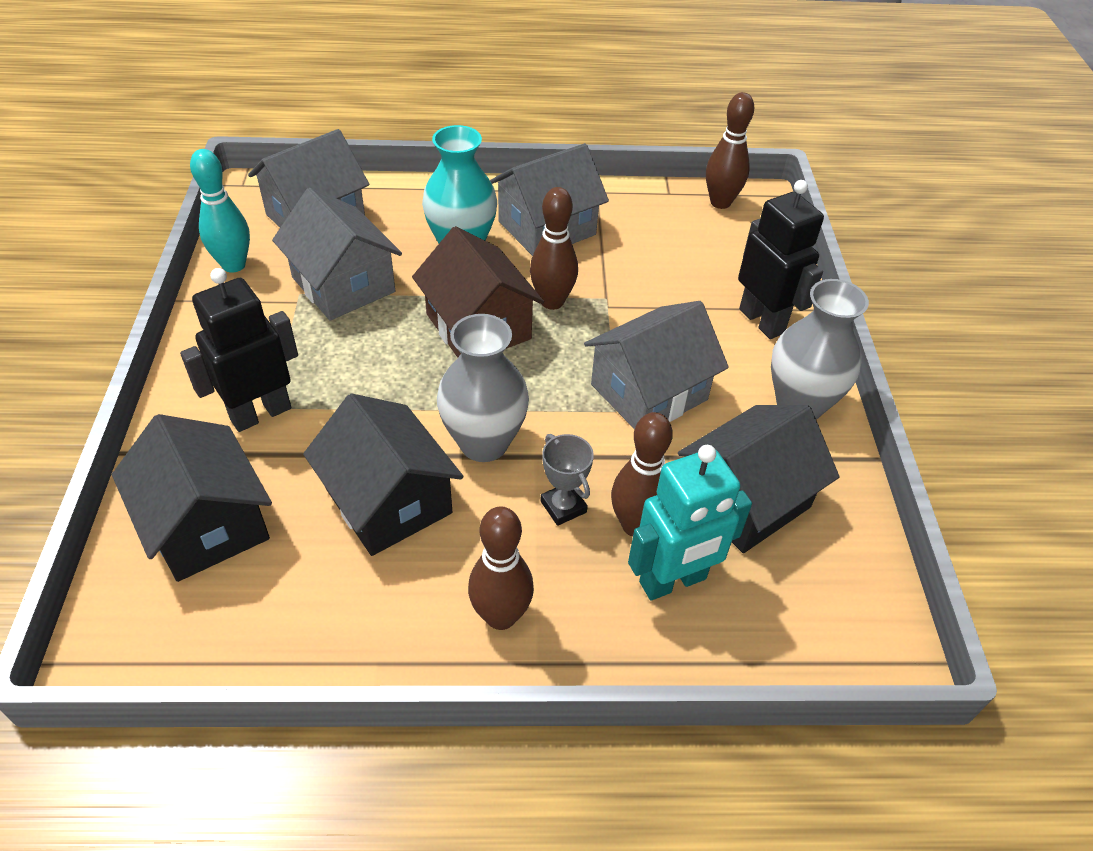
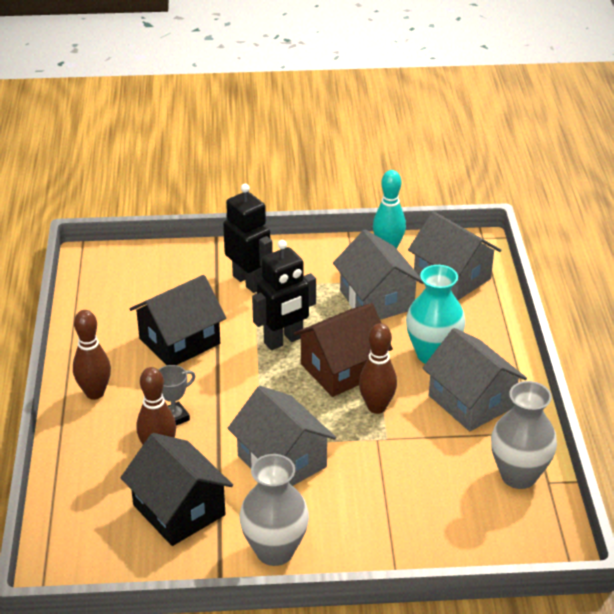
camera: 90 degrees right, 10 degrees down
black house [112,414,272,582] -> none
grey house [272,188,402,320] -> grey house turned 75 degrees counterclockwise [333,230,423,320]
grey vase [437,314,529,462] -> grey vase moved to [491,381,557,489]
turquoise robot [628,445,752,600] -> none
brown bowling pin [706,92,754,209] -> none
black robot [738,180,824,339] -> black robot moved to [252,240,316,350]

